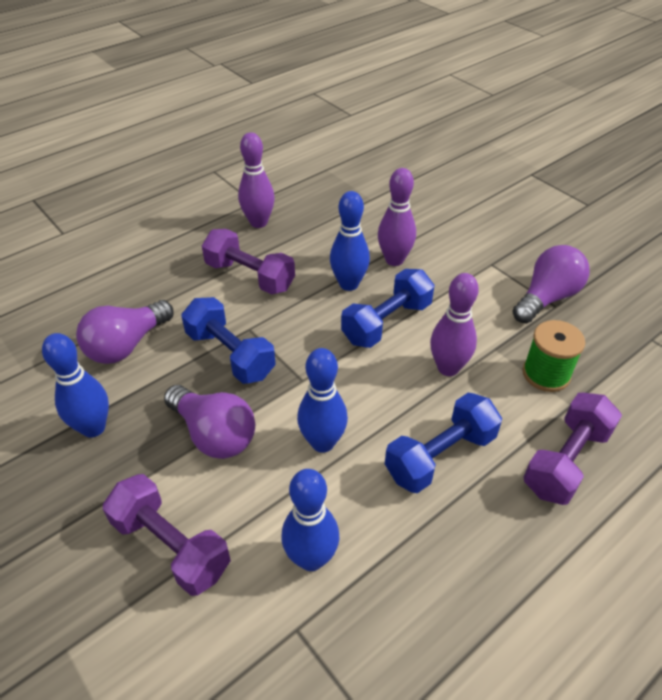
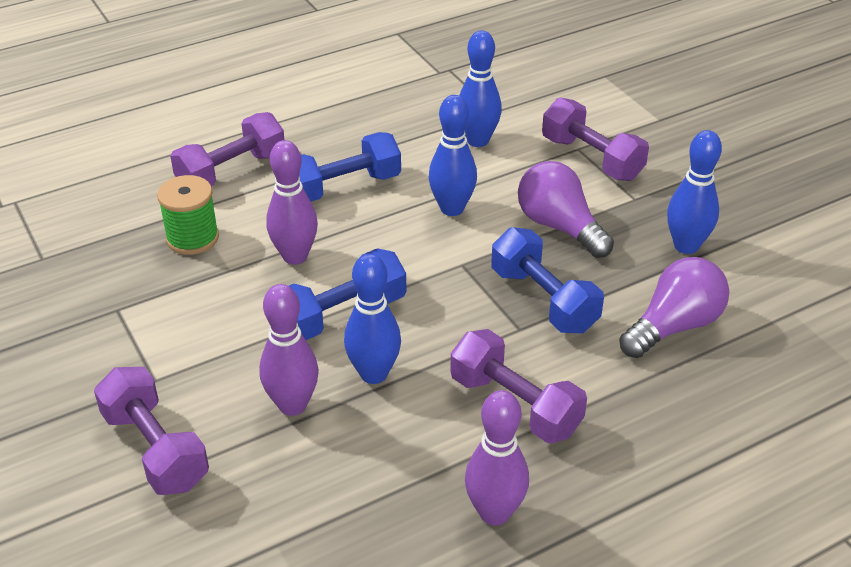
camera: 170 degrees left, 5 degrees down
purple light bulb [512,245,590,324] -> none
none -> purple dumbbell [94,367,209,495]

